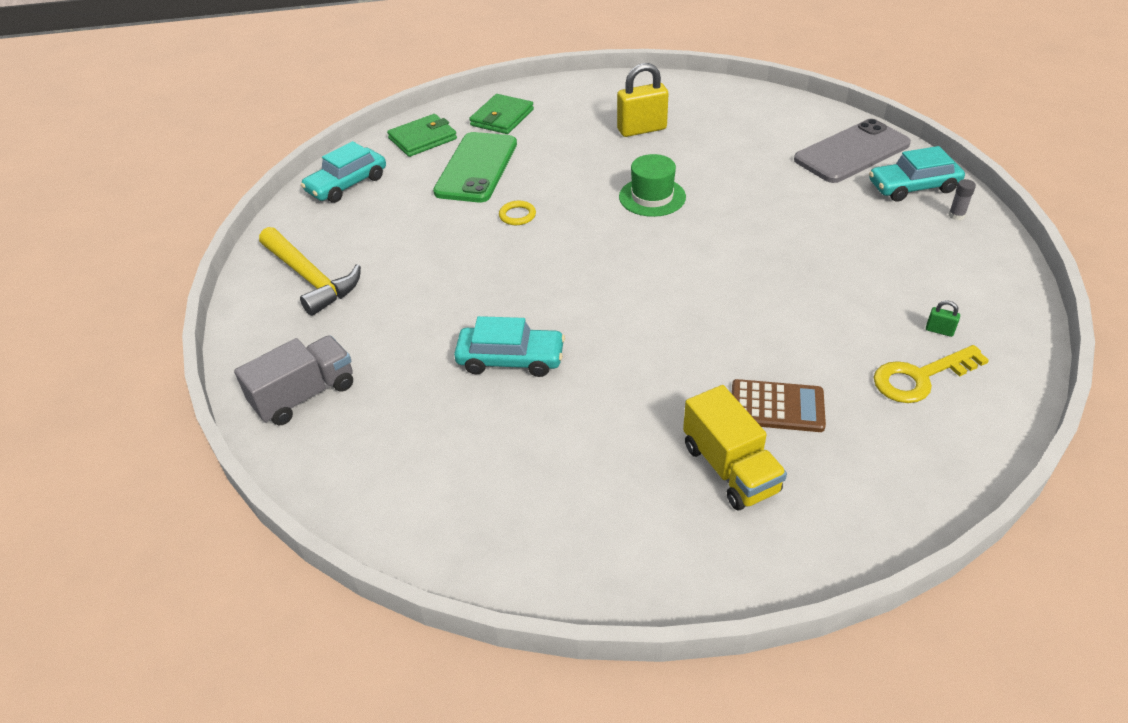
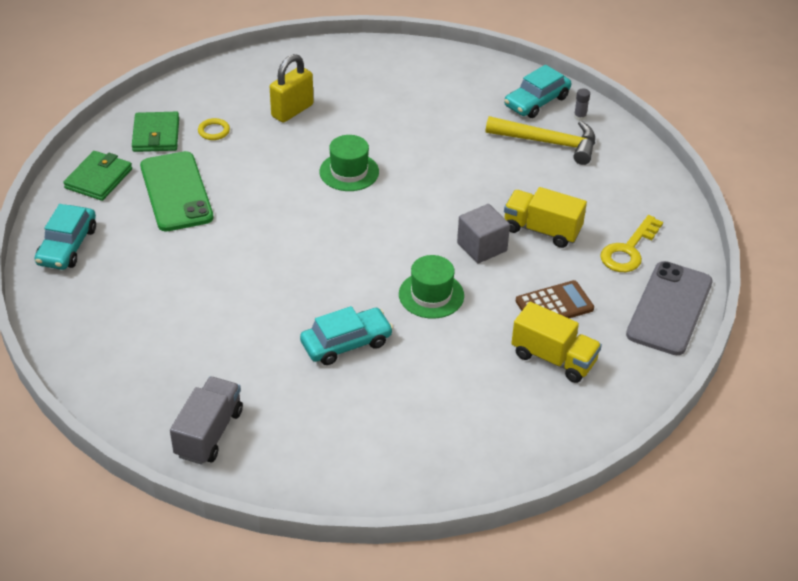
camera: 35 degrees left, 0 degrees up
yellow hammer [259,227,361,316] -> yellow hammer moved to [486,116,595,165]
yellow ring [499,201,536,225] -> yellow ring moved to [198,118,230,140]
grey phone [794,119,911,183] -> grey phone moved to [626,261,713,355]
green padlock [926,300,960,337] -> none
none -> green hat [399,255,464,319]
none -> grey cube [457,204,510,264]
none -> yellow truck [504,187,587,248]

